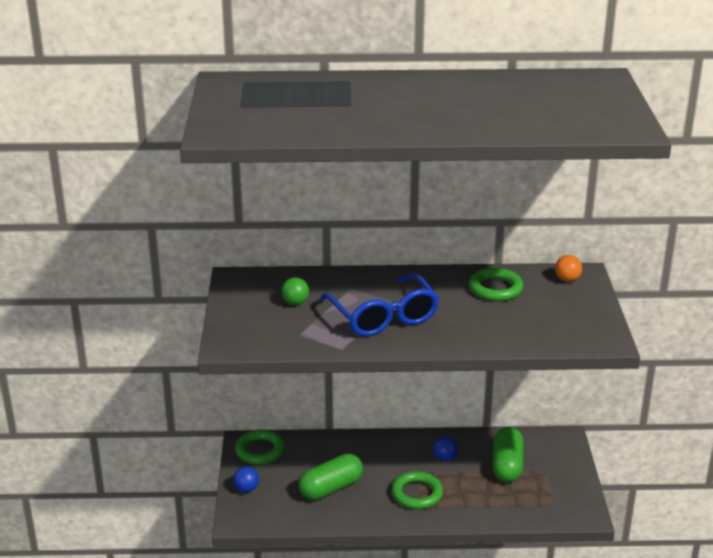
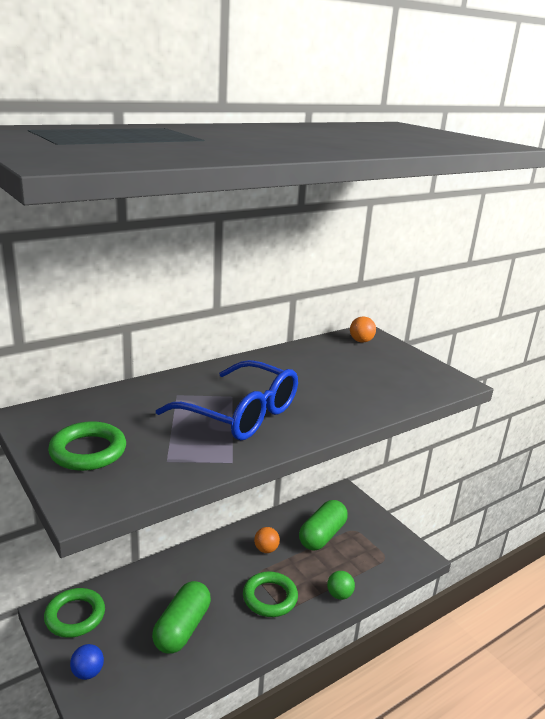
camera: 35 degrees left, 5 degrees down
green ball [281,277,309,305] -> green ball moved to [327,571,355,600]
blue ball [433,436,458,461] -> orange ball [254,527,280,553]
green ring [469,268,523,301] -> green ring moved to [48,421,126,471]
green capsule [493,427,524,482] -> green capsule turned 60 degrees clockwise [299,500,348,550]

